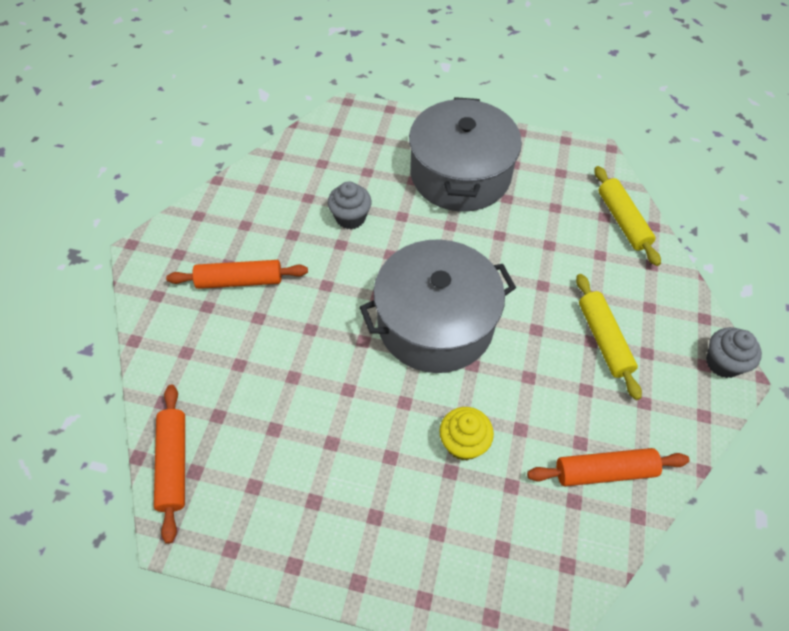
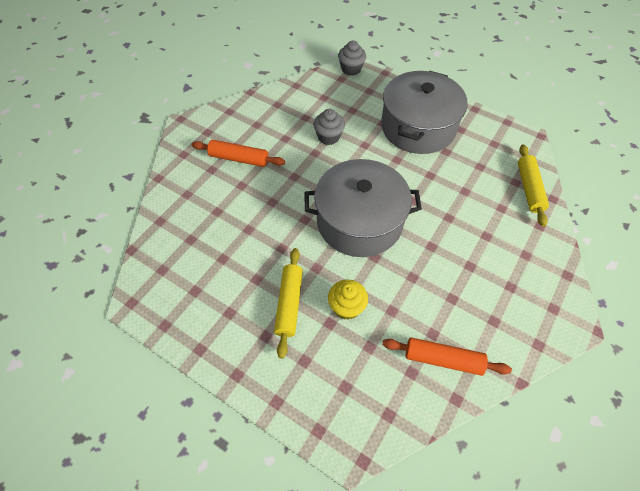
camera: 20 degrees right, 0 degrees up
orange rolling pin [154,385,185,544] -> none
yellow rolling pin [576,274,642,400] -> yellow rolling pin moved to [274,248,303,359]
grey cupcake [706,327,762,378] -> grey cupcake moved to [338,41,366,76]

